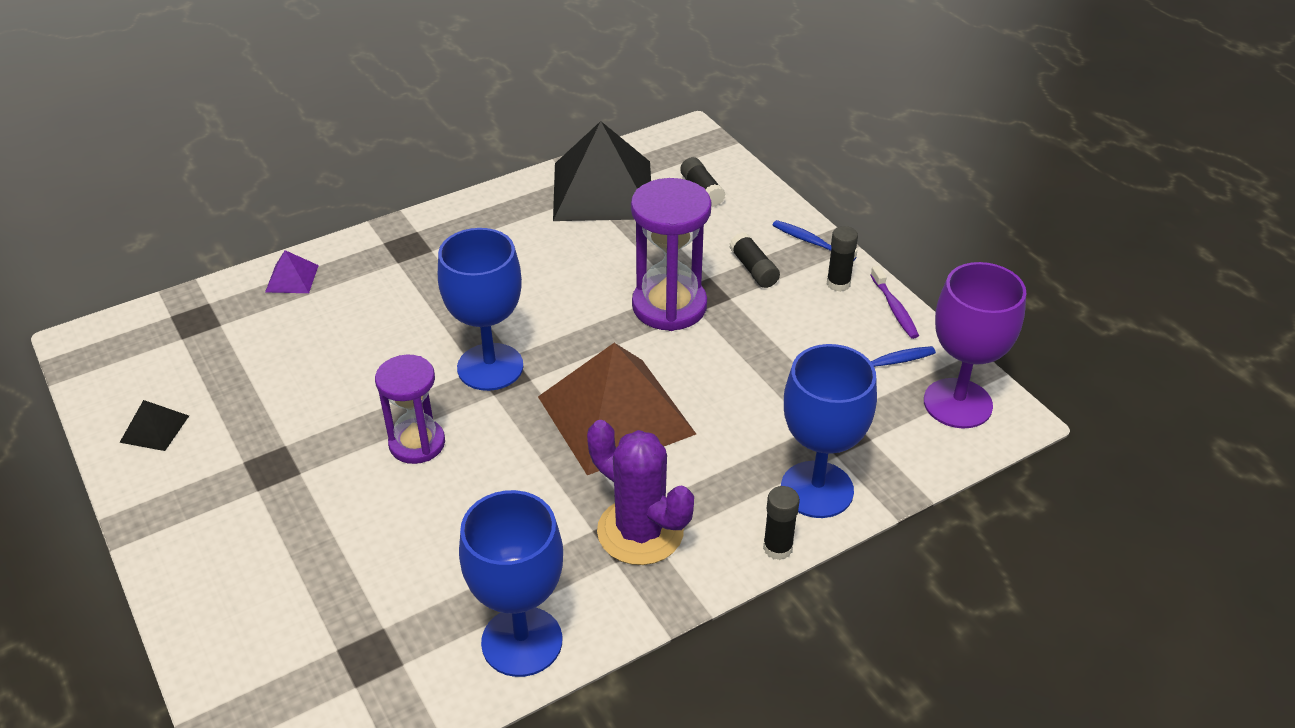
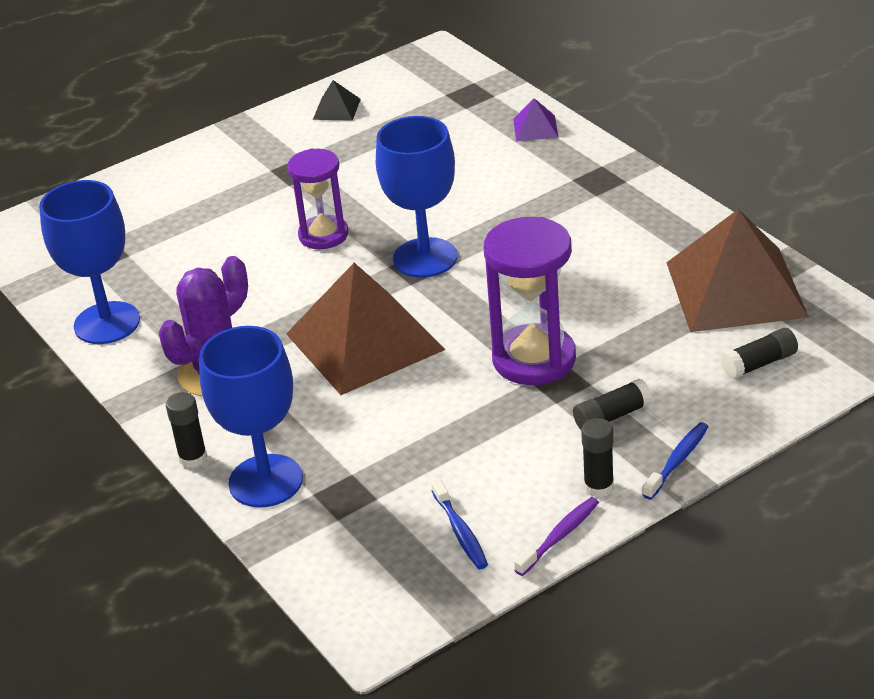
camera: 90 degrees right, 5 degrees down
black pyramid [553,121,651,221] -> brown pyramid [666,209,809,332]
purple toothbrush [871,266,919,339] -> purple toothbrush turned 150 degrees clockwise [514,497,599,576]
purple goblet [924,262,1026,429] -> none

